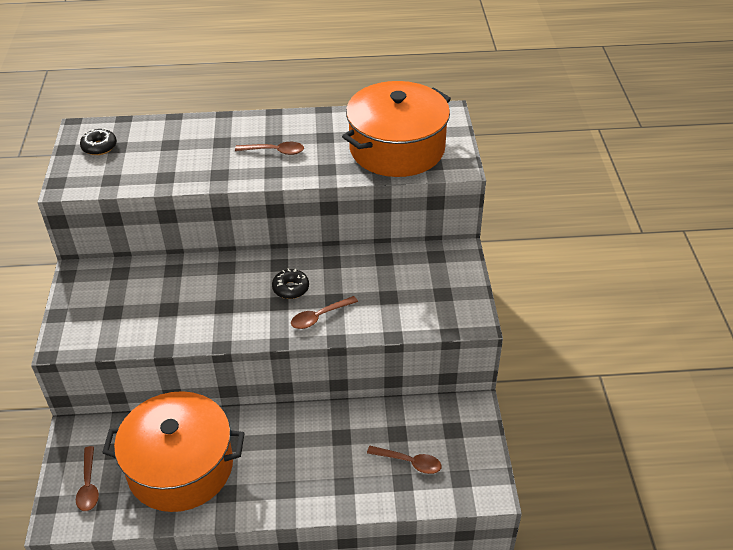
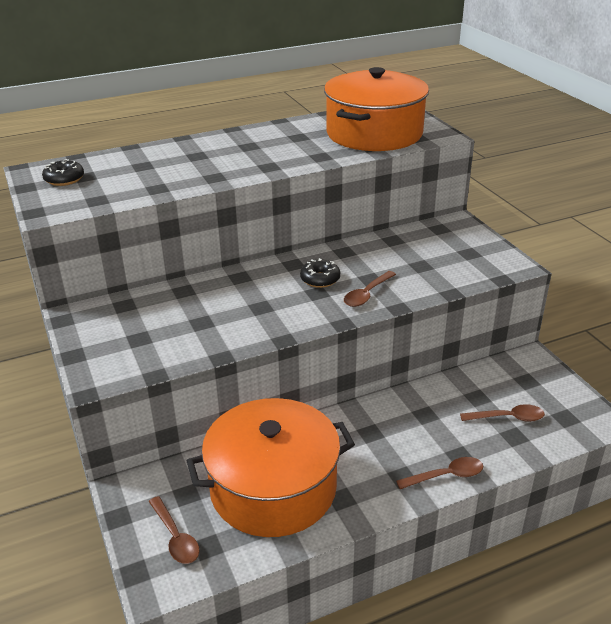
camera: 20 degrees left, 10 degrees down
brown spoon [235,142,304,155] -> brown spoon moved to [396,457,483,489]

